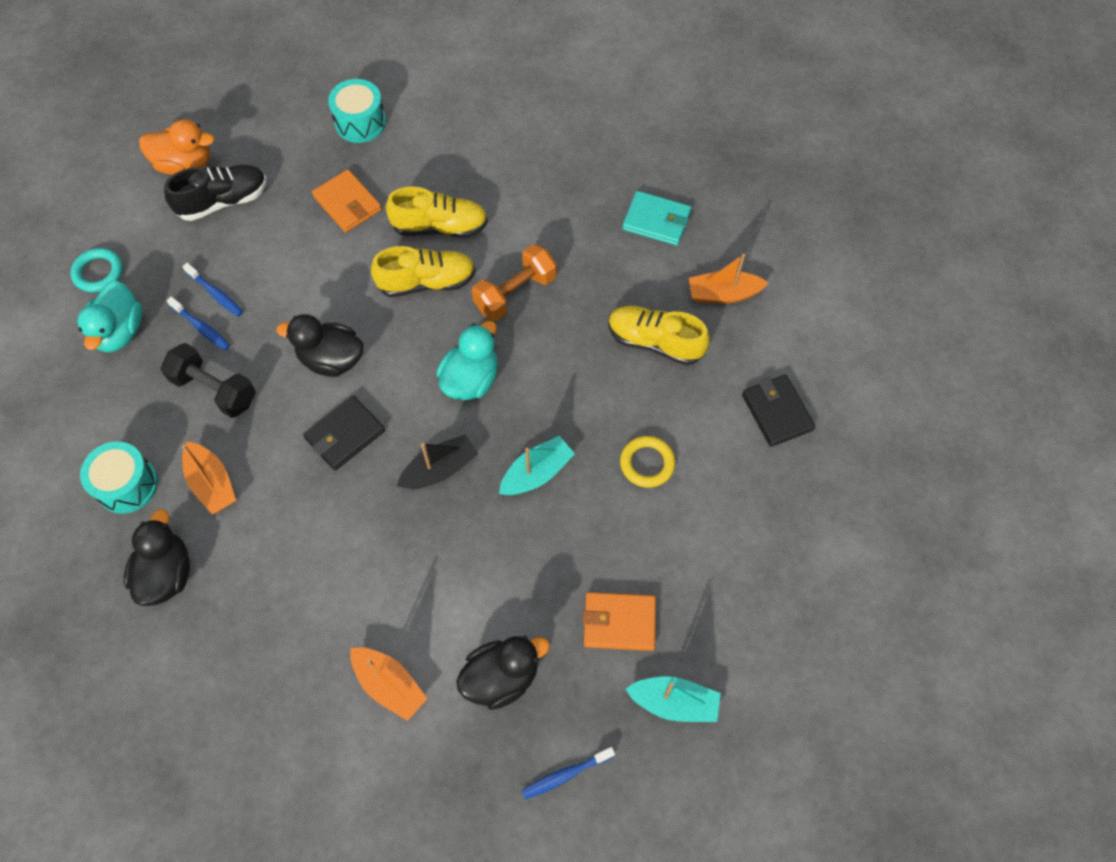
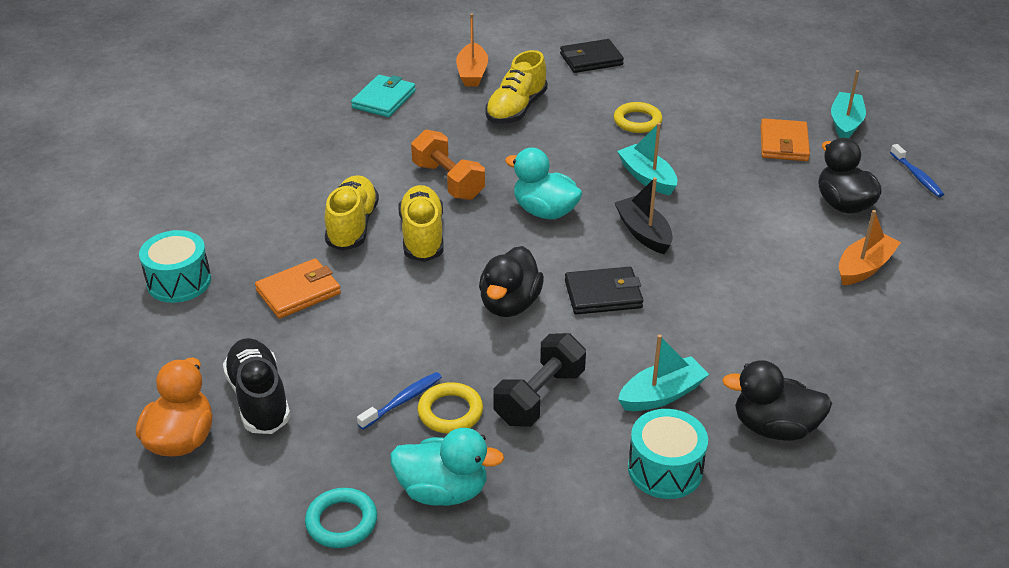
camera: 85 degrees left, 25 degrees down
blue toothbrush [166,296,230,350] -> yellow ring [418,382,483,433]
orange boat [182,441,236,515] -> turquoise boat [618,334,709,411]
black wallet [303,396,385,471] -> black wallet turned 60 degrees counterclockwise [565,267,643,314]

